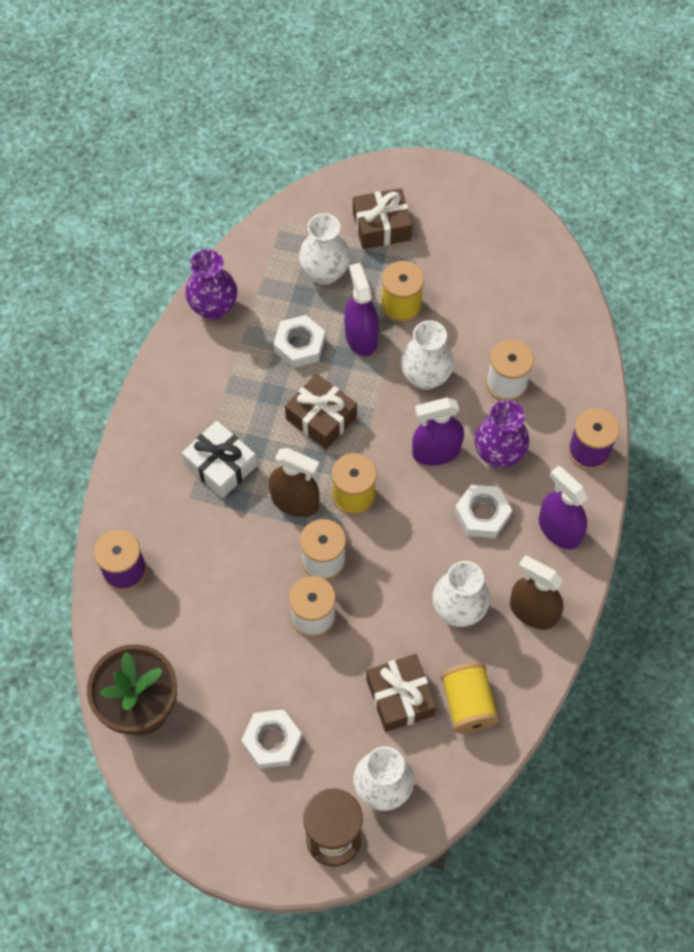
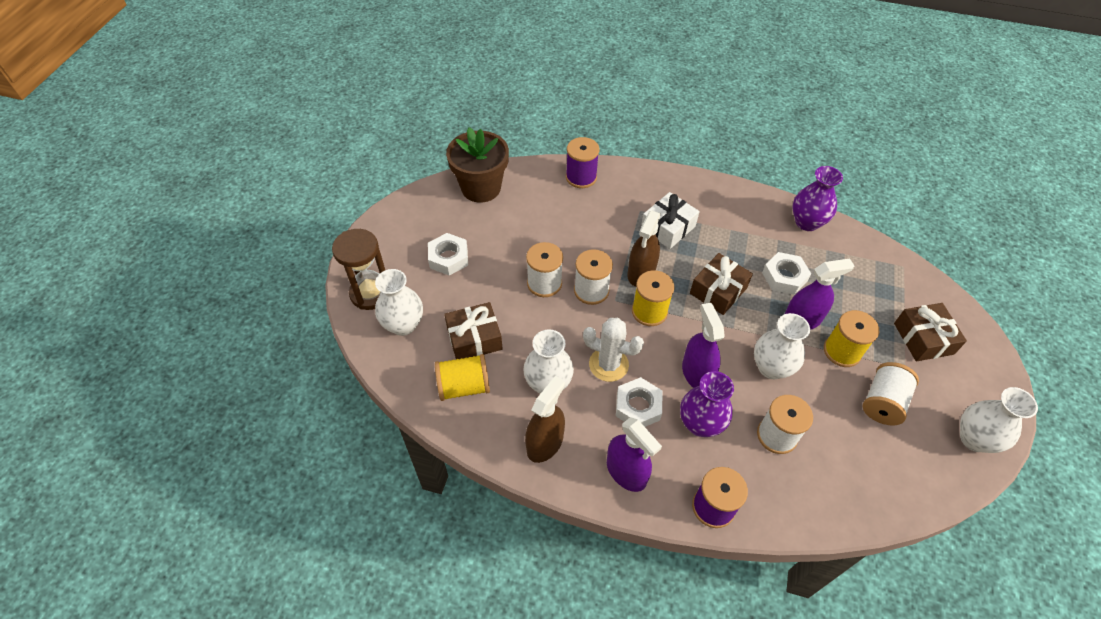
camera: 90 degrees right, 10 degrees down
white vase [299,213,350,285] -> white vase moved to [960,387,1038,453]
purple spray bottle [539,466,588,549] -> purple spray bottle turned 90 degrees clockwise [607,417,662,492]
none -> white cactus [583,318,644,382]
none -> white spool [862,362,919,425]

